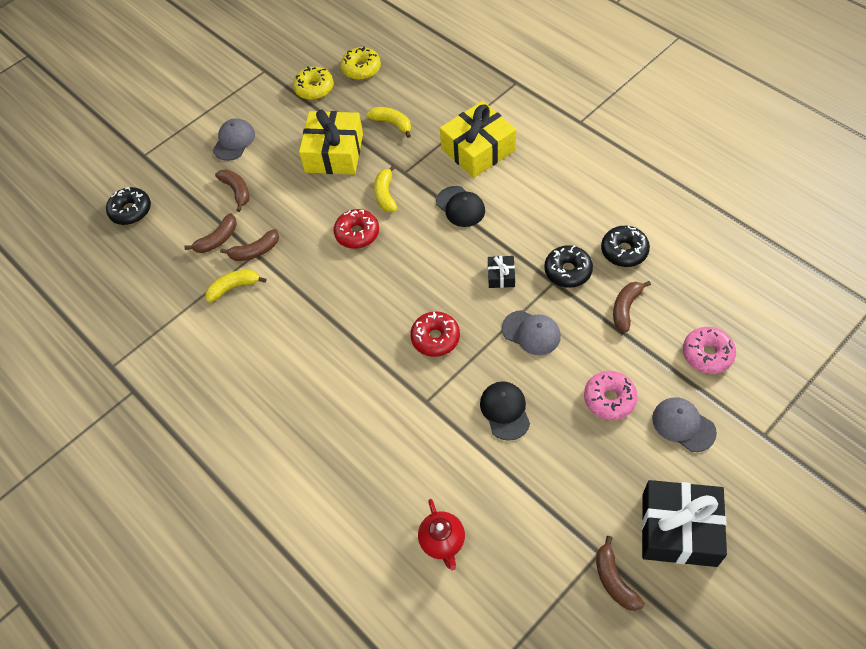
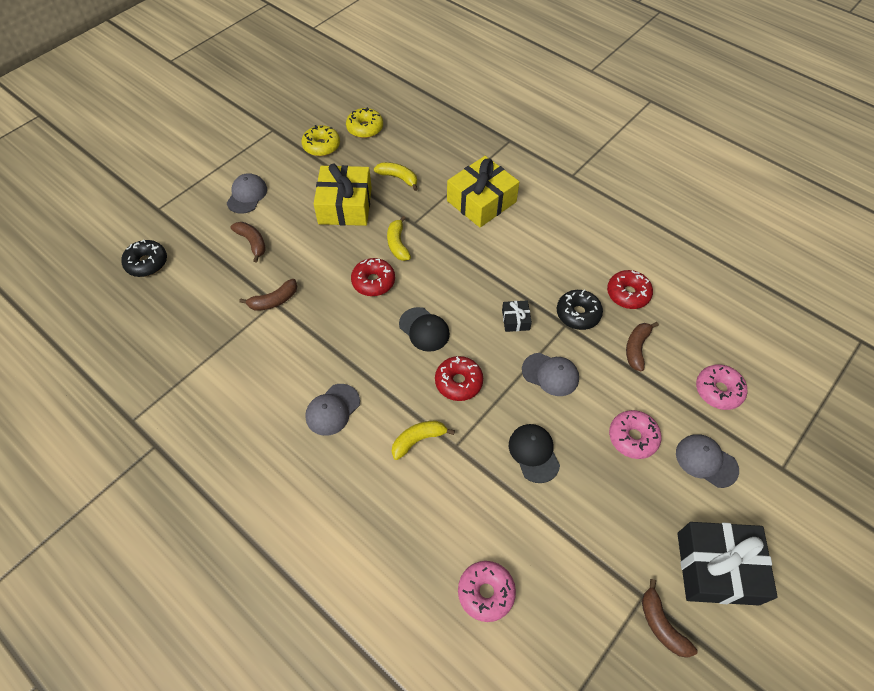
camera: 10 degrees left, 0 degrees up
brown banana [184,213,237,253] -> none
yellow banana [205,269,266,302] -> yellow banana moved to [392,421,455,460]
red teapot [418,499,465,571] -> pink donut [458,561,516,622]
black cap [436,186,485,227] -> black cap moved to [399,307,450,352]
black donut [601,226,650,267] -> red donut [607,270,653,309]
none -> grey cap [305,384,360,436]

